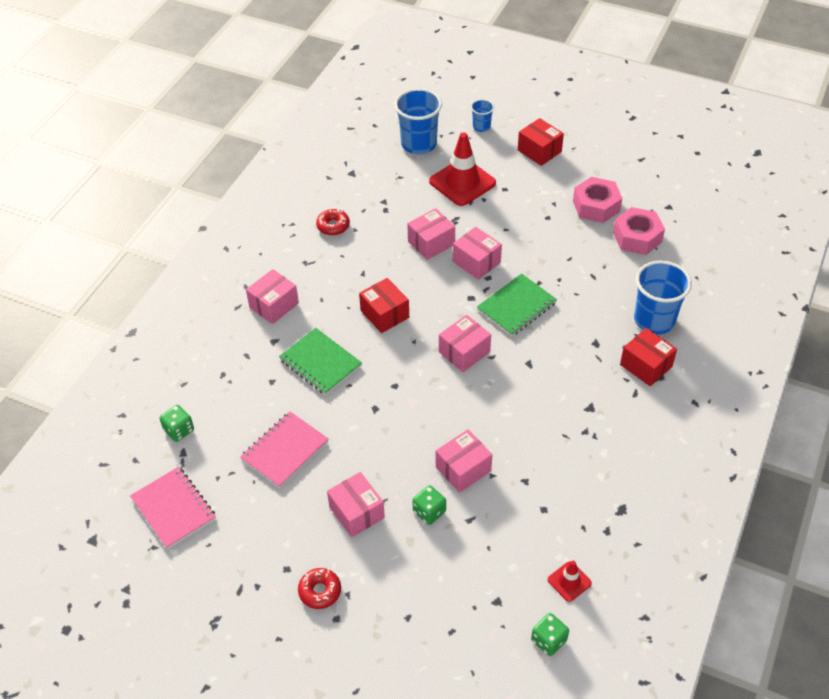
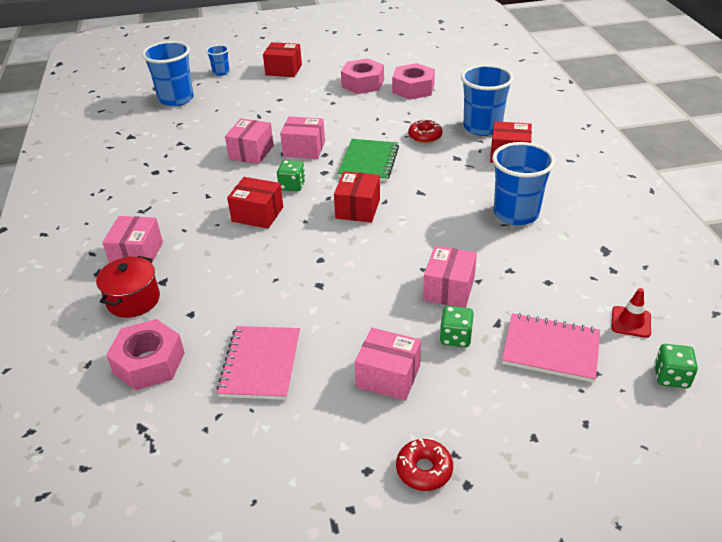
camera: 35 degrees left, 10 degrees down
pink notebook [130,467,216,549] -> pink notebook moved to [502,313,600,383]
green dice [159,405,194,442] -> green dice moved to [277,160,305,191]
green notebook [279,328,362,395] -> none
red donut [316,209,350,235] -> red donut moved to [408,119,442,143]
red traffic cone [429,132,496,206] -> none
pink box [439,315,491,372] -> red box [334,171,380,223]
none -> red pot [96,256,160,318]
none -> pink nut [106,319,185,390]
none -> blue cup [492,142,555,225]

